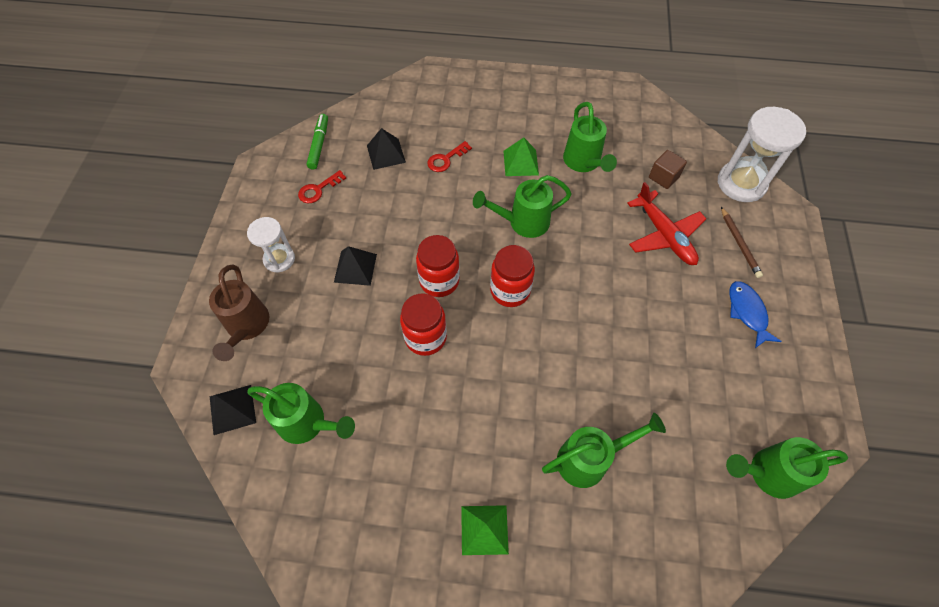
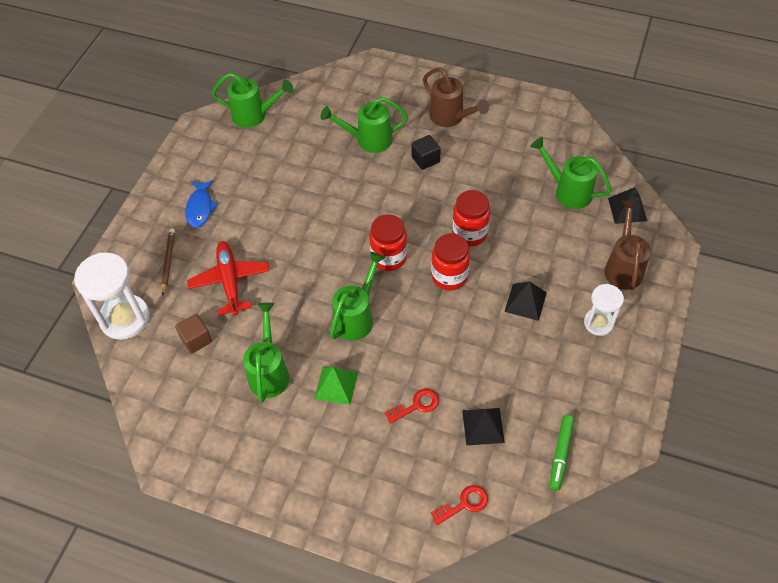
camera: 165 degrees left, 5 degrees down
red key [298,170,346,203] -> red key moved to [431,485,488,525]
green pyramid [461,505,509,555] -> brown watering can [423,68,489,127]
green watering can [473,175,572,238] -> green watering can turned 60 degrees counterclockwise [330,252,385,341]
none -> black cube [411,135,441,170]

